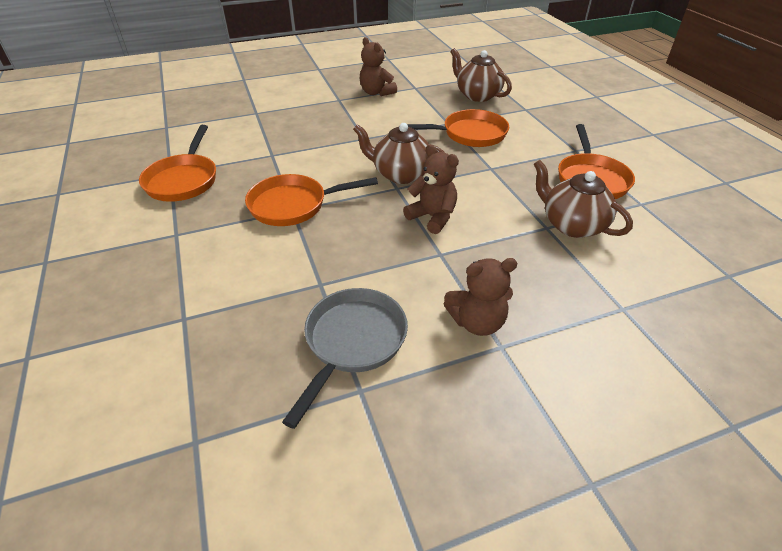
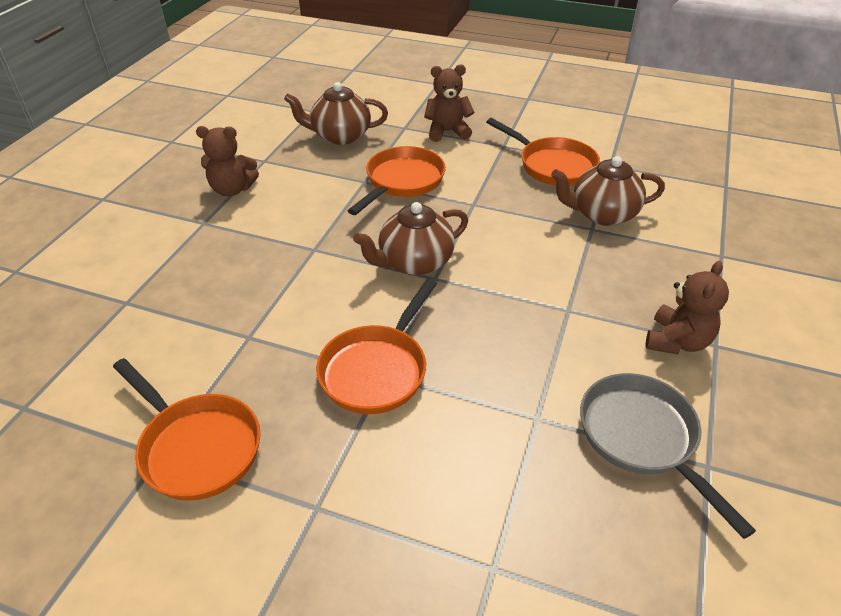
camera: 50 degrees left, 0 degrees up
brown teddy bear [403,145,459,234] -> brown teddy bear moved to [424,64,474,142]

